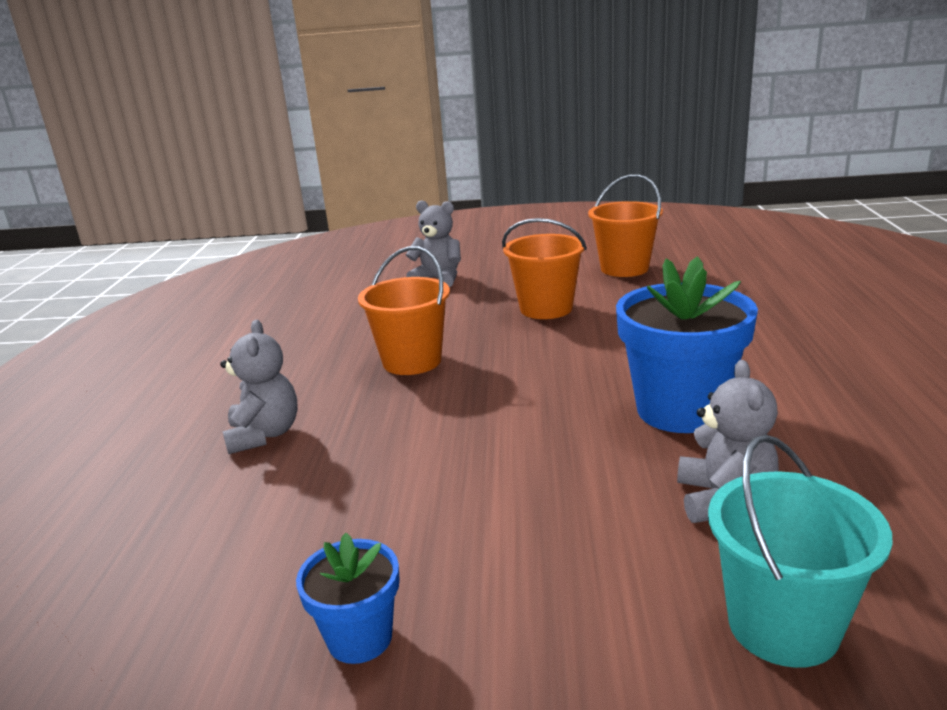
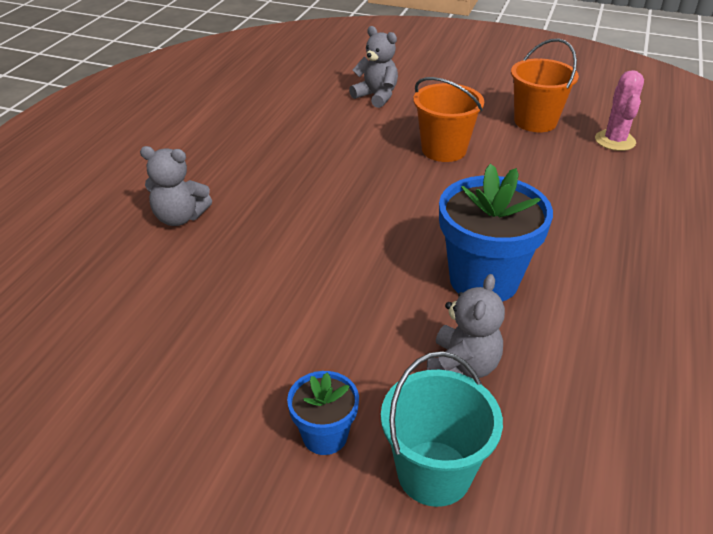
camera: 15 degrees right, 15 degrees up
grey teddy bear [220,320,298,454] -> grey teddy bear turned 90 degrees clockwise [140,146,212,226]
blue flower pot [296,533,400,664] -> blue flower pot moved to [287,371,359,455]
orange bucket [358,246,450,375] -> none
none -> pink cactus [595,70,644,151]

